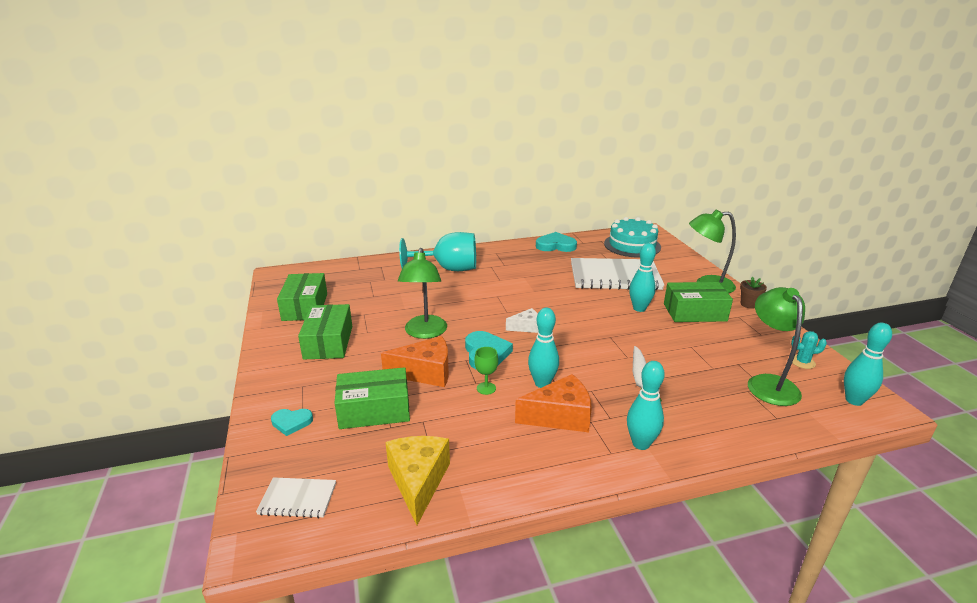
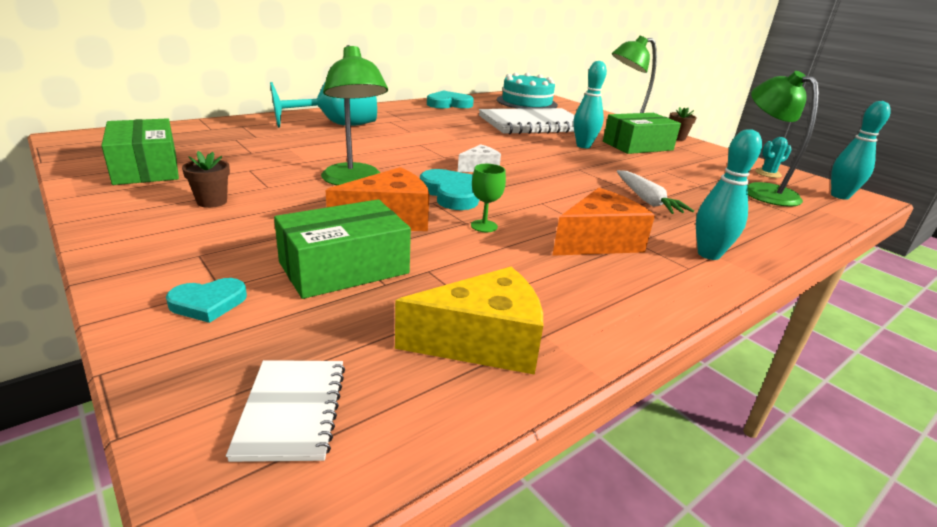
camera: 25 degrees left, 0 degrees up
white notebook [256,477,336,518] -> white notebook turned 75 degrees counterclockwise [226,360,345,462]
green box [298,304,352,360] -> brown flower pot [182,151,230,208]
yellow cheese [385,436,450,525] -> yellow cheese turned 105 degrees clockwise [395,267,543,375]
turquoise bowling pin [528,307,559,388] -> none

